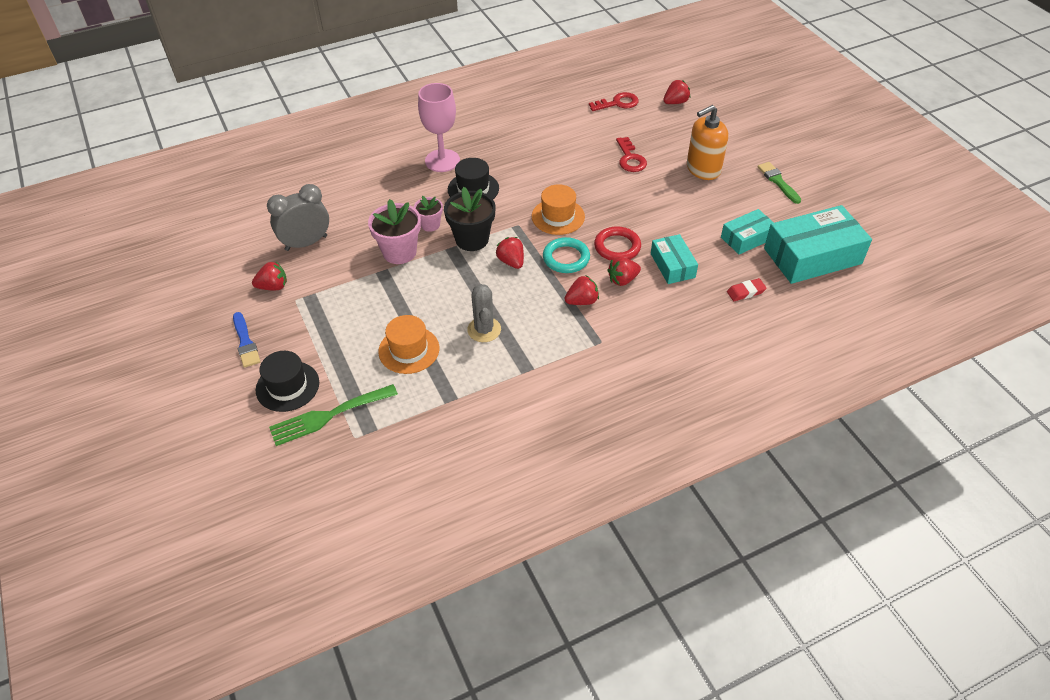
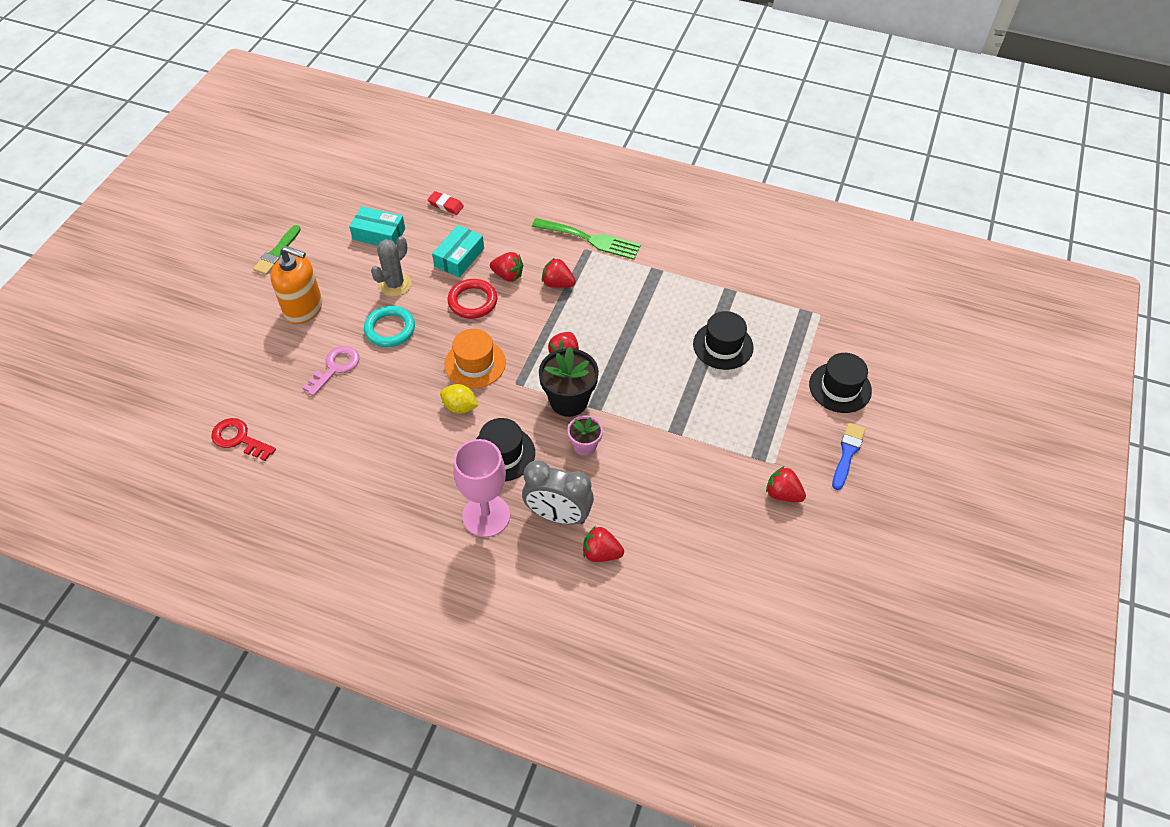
camera: 135 degrees left, 5 degrees up
grey clock [267,184,329,251] -> grey clock moved to [522,460,594,525]
green fork [269,384,398,446] -> green fork moved to [532,218,641,260]
pink flower pot [368,199,421,264] -> none
orange hat [378,315,439,374] -> black hat [693,311,754,370]
grey cactus [467,284,501,342] -> grey cactus moved to [371,236,412,297]
turquoise ring [543,237,590,273] -> turquoise ring moved to [364,306,415,347]
red key [616,137,647,172] -> pink key [302,346,359,396]
red strawberry [663,80,690,104] -> red strawberry moved to [583,526,624,562]
turquoise box [764,205,872,284] -> none
none -> yellow lemon [440,384,479,414]

